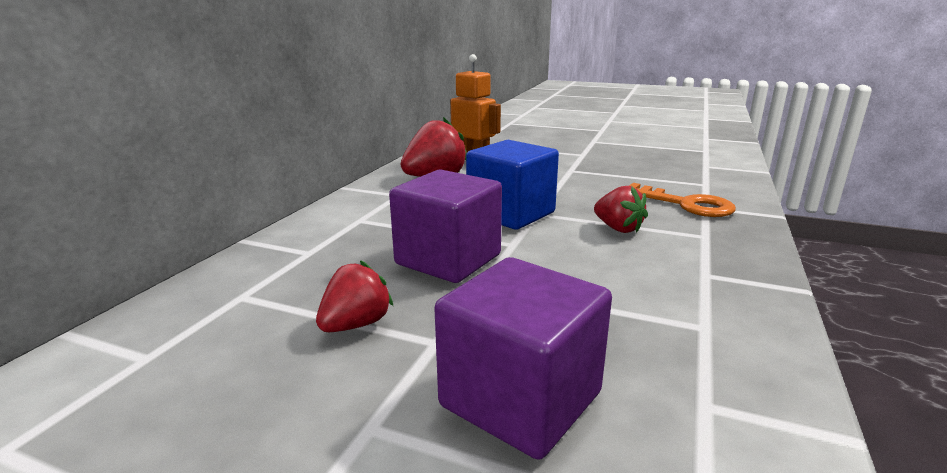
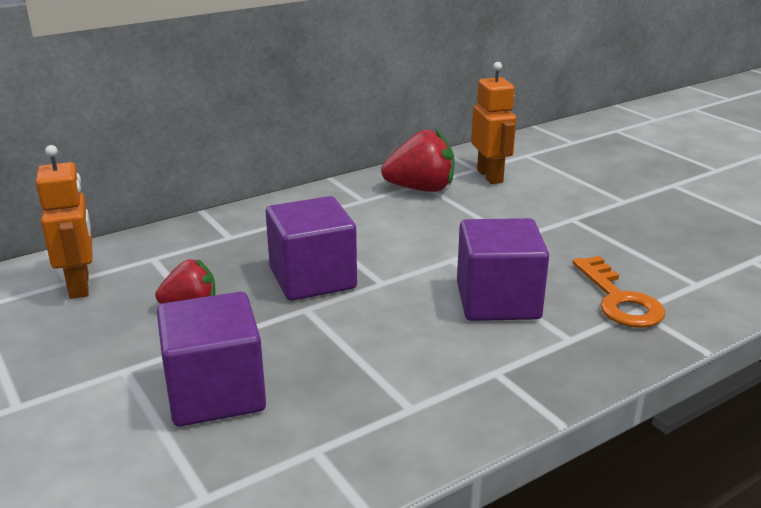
camera: 35 degrees right, 5 degrees up
blue cube [466,140,559,230] -> none
red strawberry [594,186,648,233] -> purple cube [457,218,549,321]
none -> orange robot [36,145,92,299]

